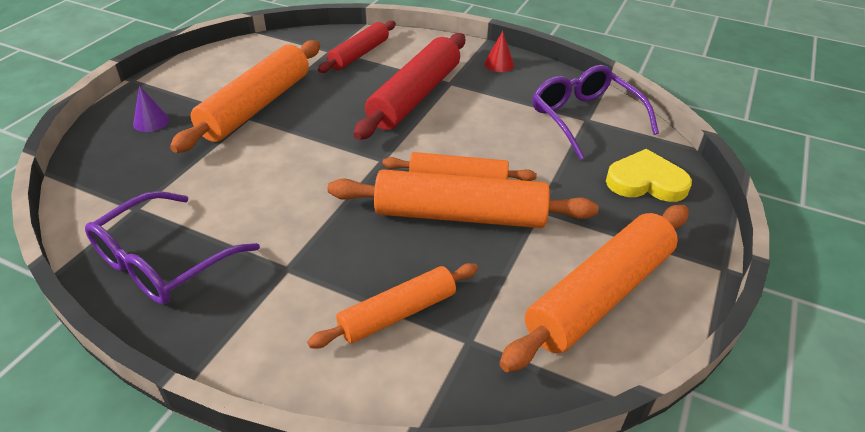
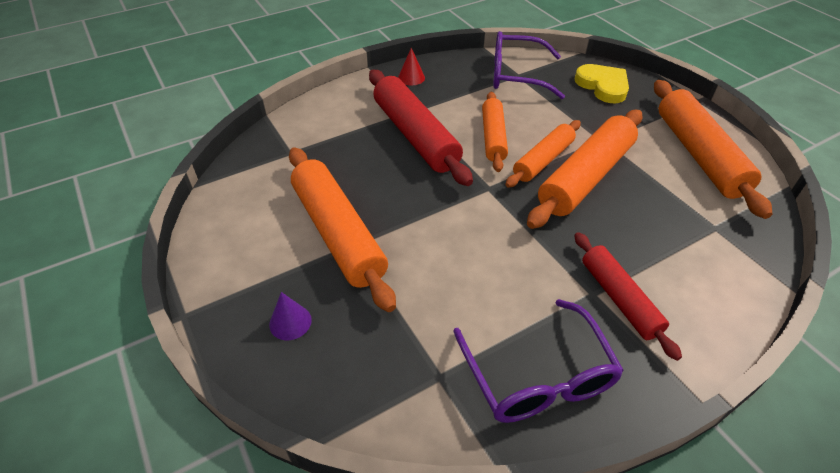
camera: 55 degrees left, 5 degrees up
orange rolling pin [307,263,478,349] -> orange rolling pin moved to [482,92,508,172]
red rolling pin [318,21,396,73] -> red rolling pin moved to [574,232,682,361]
yellow heart [606,149,692,202] -> yellow heart turned 105 degrees clockwise [575,64,629,103]

